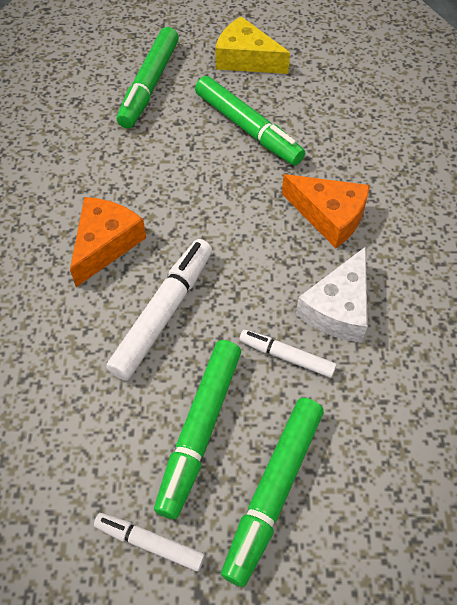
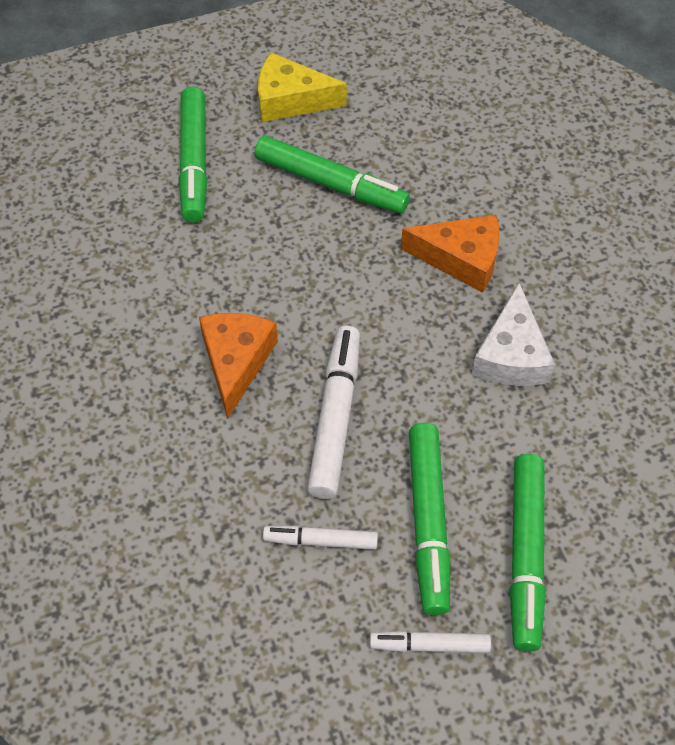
camera: 20 degrees left, 0 degrees up
white marker [239,330,337,378] -> white marker moved to [263,526,378,550]

